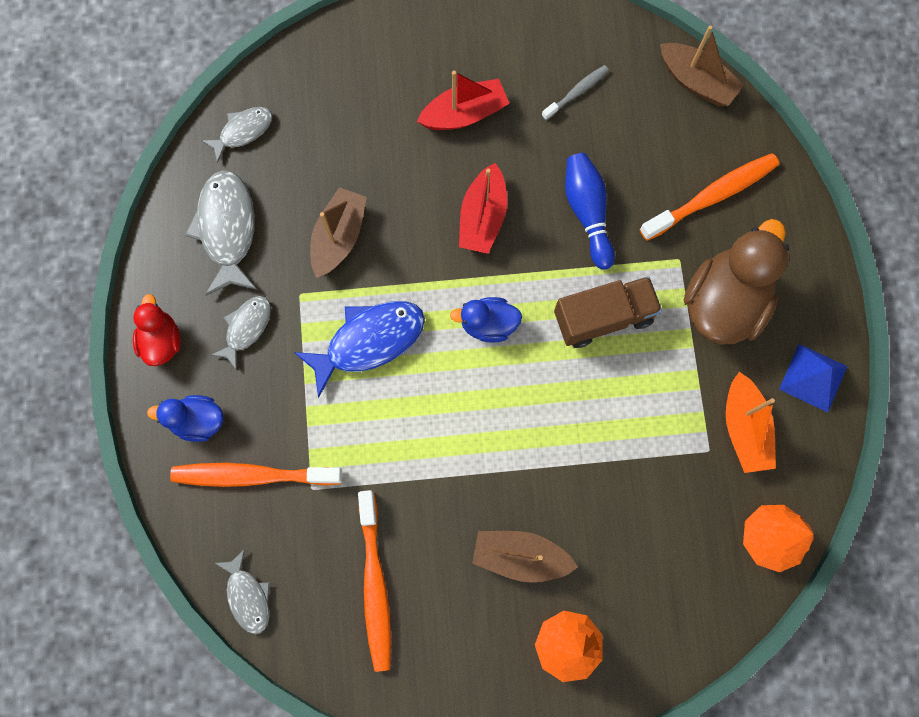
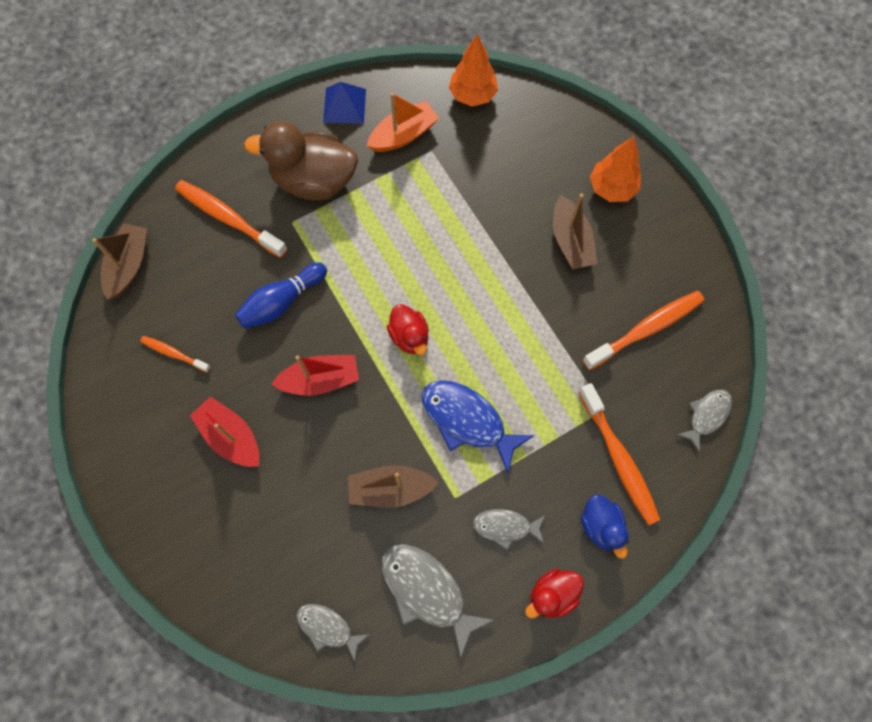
camera: 115 degrees left, 5 degrees down
grey fish [185,170,257,296] -> grey fish turned 75 degrees clockwise [382,544,494,658]
blue duck [450,297,522,343] -> red duck [387,304,429,355]
grey toothbrush [542,65,609,120] -> orange toothbrush [140,336,211,373]
brown truck [554,276,662,348] -> none

